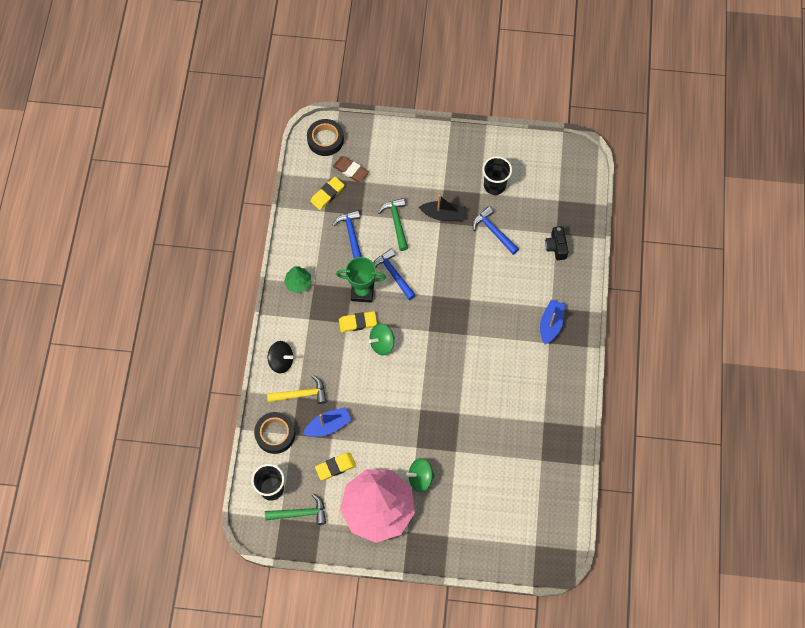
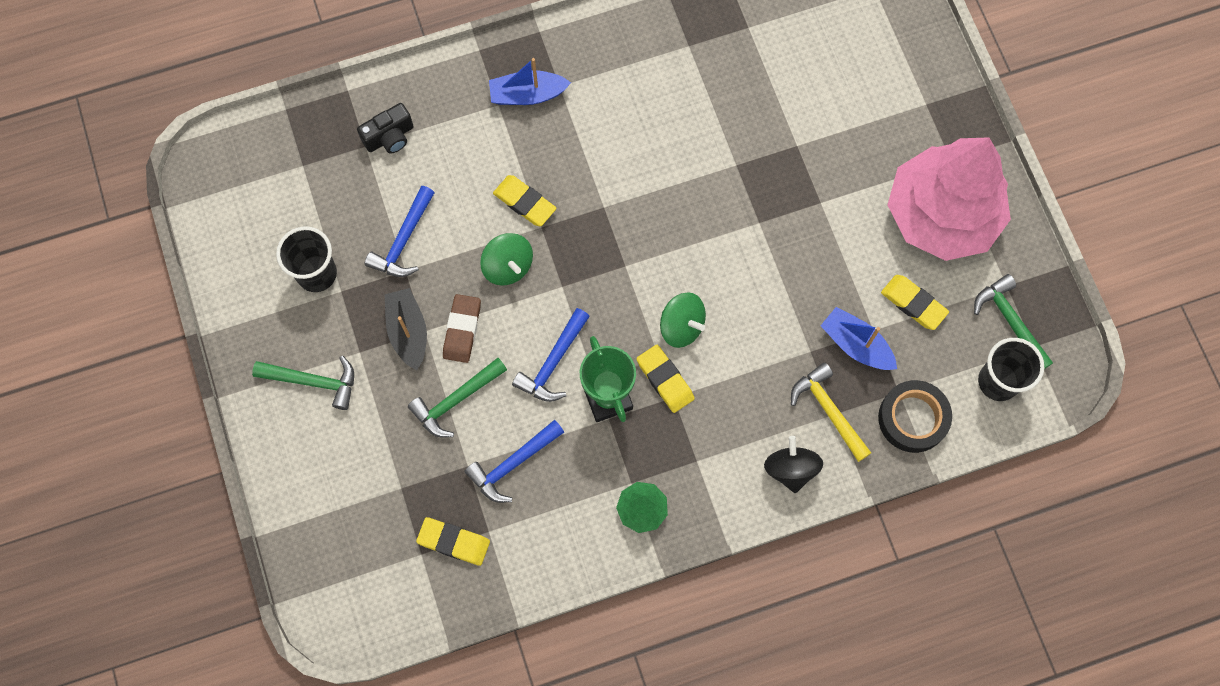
camera: 115 degrees left, 5 degrees up
black tape [307,119,344,156] -> none
brown eraser [333,156,369,182] -> brown eraser moved to [443,294,481,363]
green spinning top [406,458,435,492] -> green spinning top moved to [480,233,533,286]
none -> green hammer [252,356,354,410]
none -> yellow eraser [493,175,557,226]

